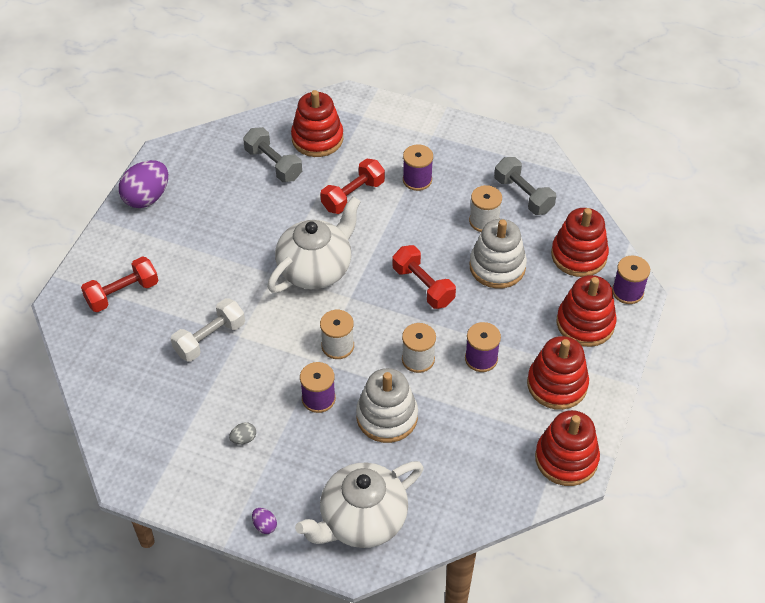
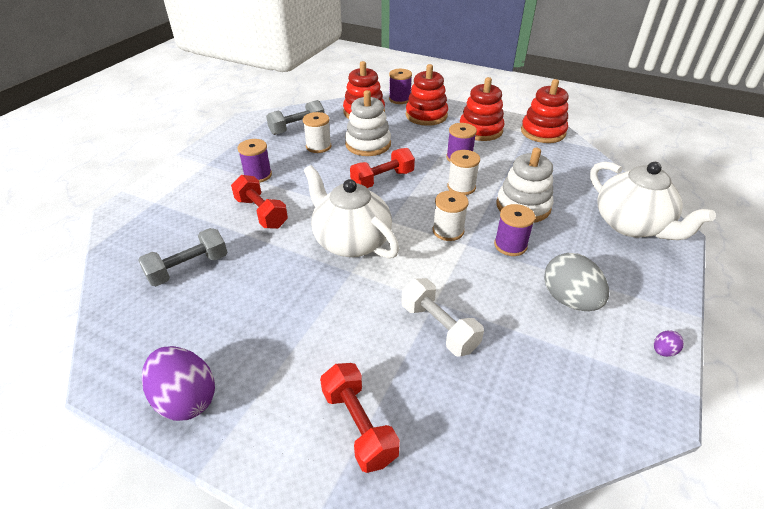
camera: 85 degrees left, 10 degrees down
grey egg [229,422,256,444] -> grey egg [544,253,609,311], size x2.29
purple egg [252,508,277,534] -> purple egg moved to [654,330,684,357]
red stacking toy [291,90,343,157] -> none

